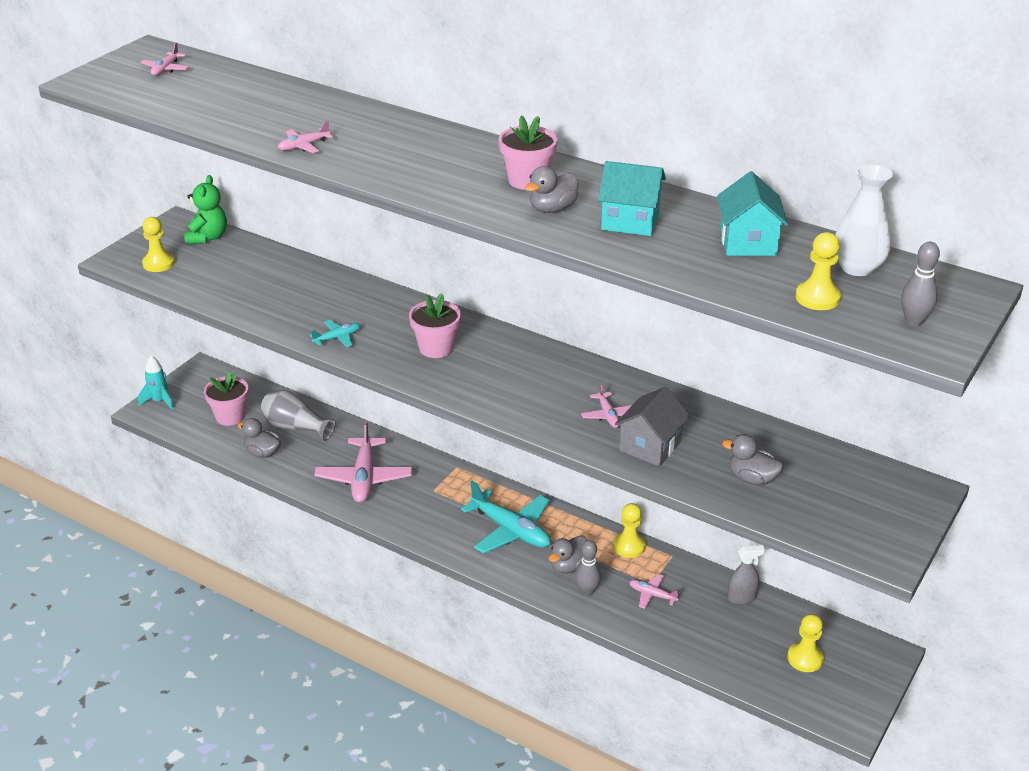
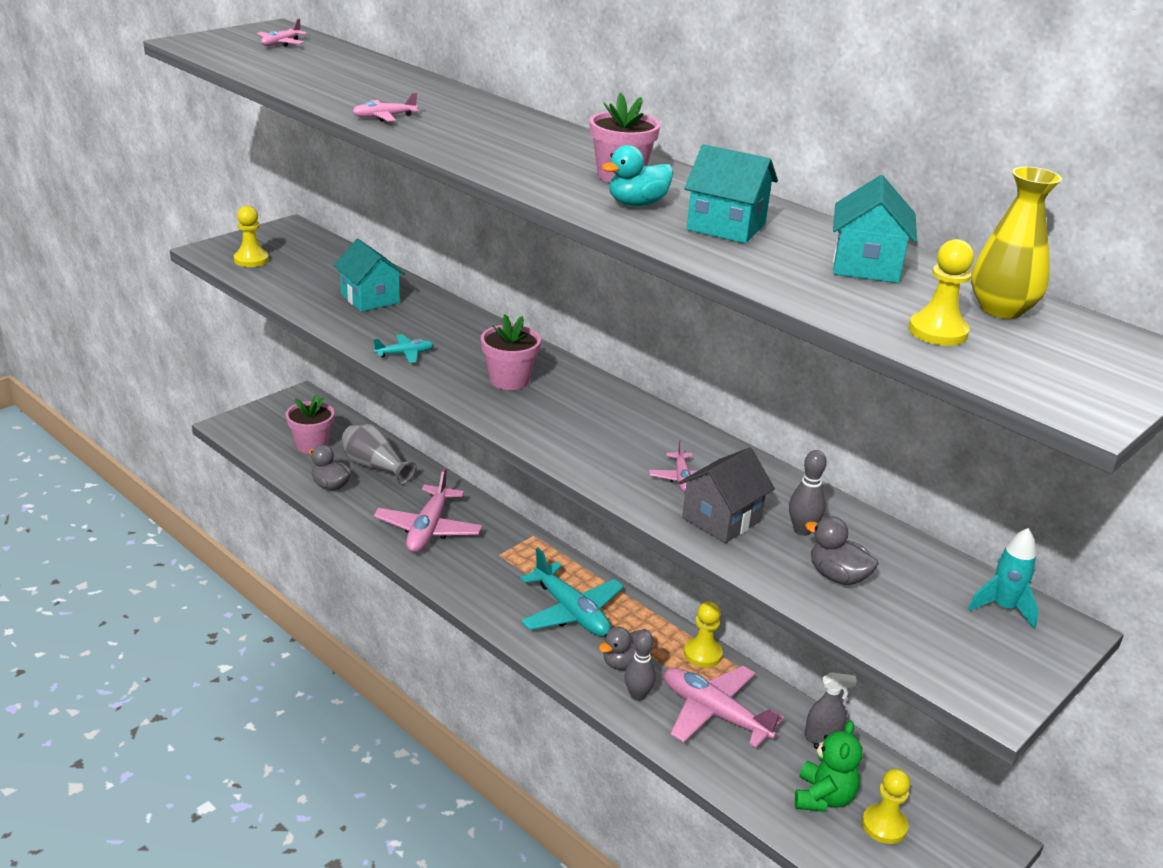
camera: 10 degrees right, 5 degrees down
turquoise rocket [138,356,174,410] -> turquoise rocket moved to [968,528,1039,629]
green teddy bear [184,175,227,244] -> green teddy bear moved to [795,720,863,812]
grey duck [525,166,579,213] -> turquoise duck [602,145,673,206]
pink plane [629,574,680,609] -> pink plane [664,666,784,748], size x2.07
white vase [835,164,893,276] -> yellow vase [971,167,1062,319]
grey bowling pin [901,242,940,326] -> grey bowling pin moved to [789,450,827,536]
none -> turquoise house [334,239,405,312]

